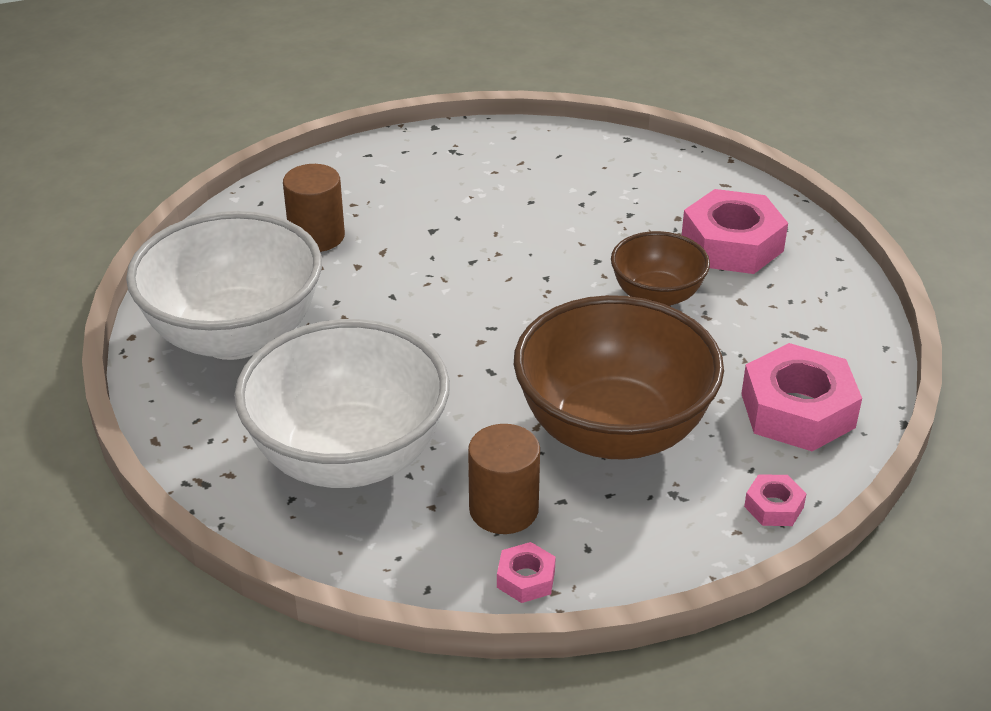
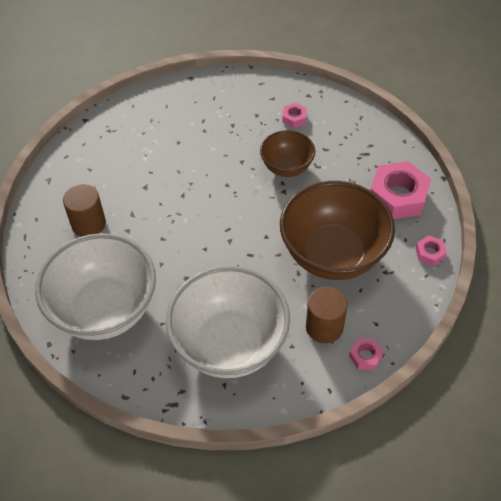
camera: 35 degrees left, 15 degrees up
pink nut [682,189,788,274] -> pink nut [282,103,307,128], size x0.47

